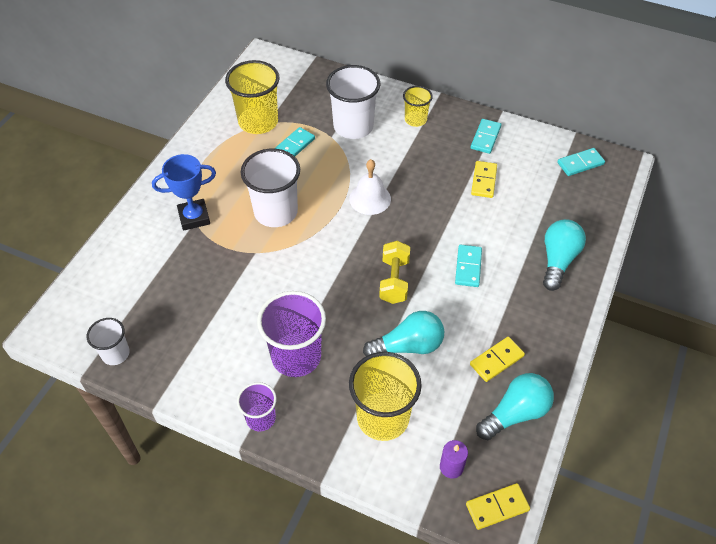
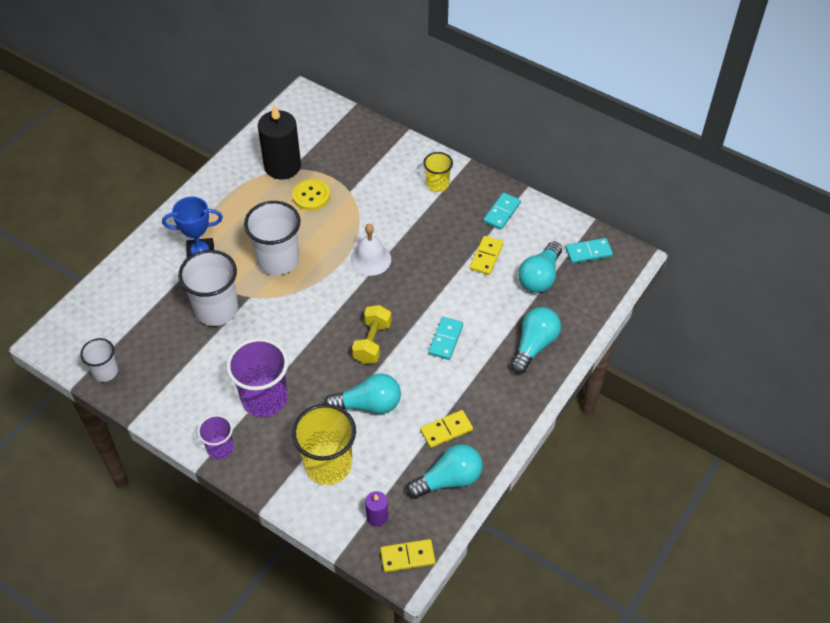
camera: 10 degrees right, 0 degrees up
yellow cup [225,60,279,134] -> black candle [258,104,301,179]
turquoise domino [274,127,315,157] -> yellow button [292,179,330,210]
white cup [326,65,380,139] -> white cup moved to [178,250,238,326]
none -> turquoise light bulb [518,241,562,293]

